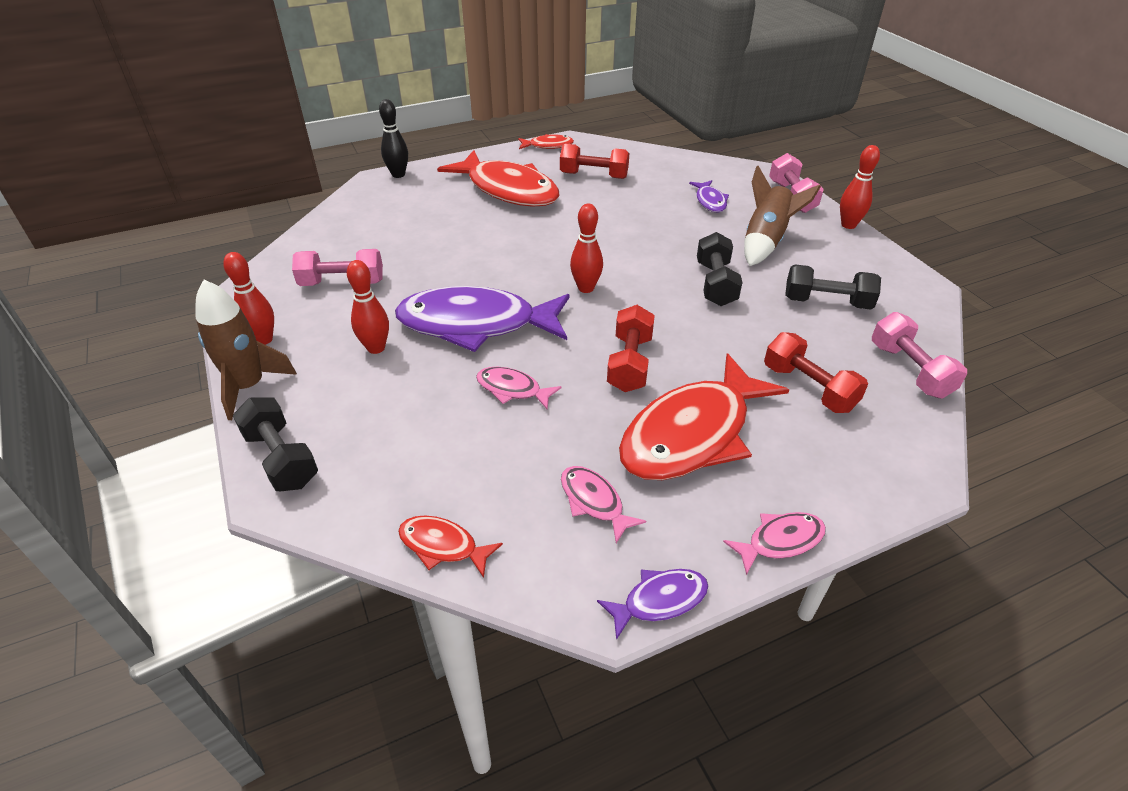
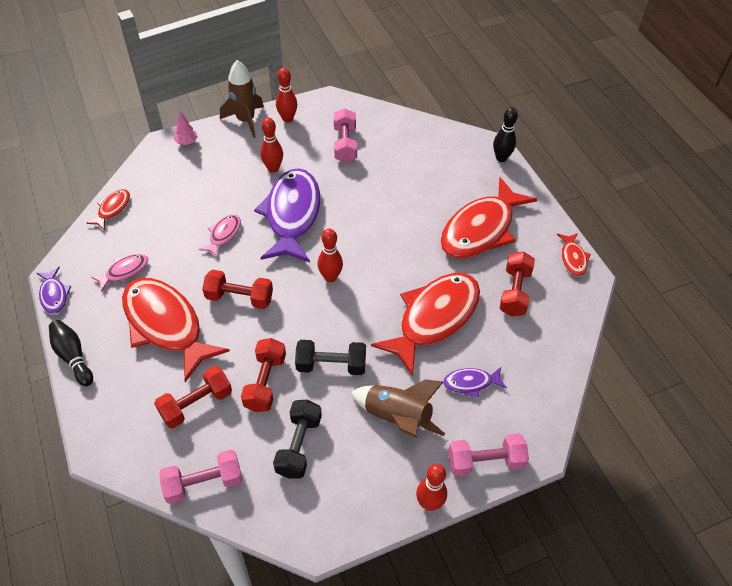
camera: 90 degrees right, 10 degrees up
black dumbbell [233,397,318,491] -> pink tree [174,110,198,145]
pink fish [723,512,826,575] -> black bowling pin [49,320,93,386]
none -> red dumbbell [241,338,286,412]
none -> red fish [371,273,480,377]

